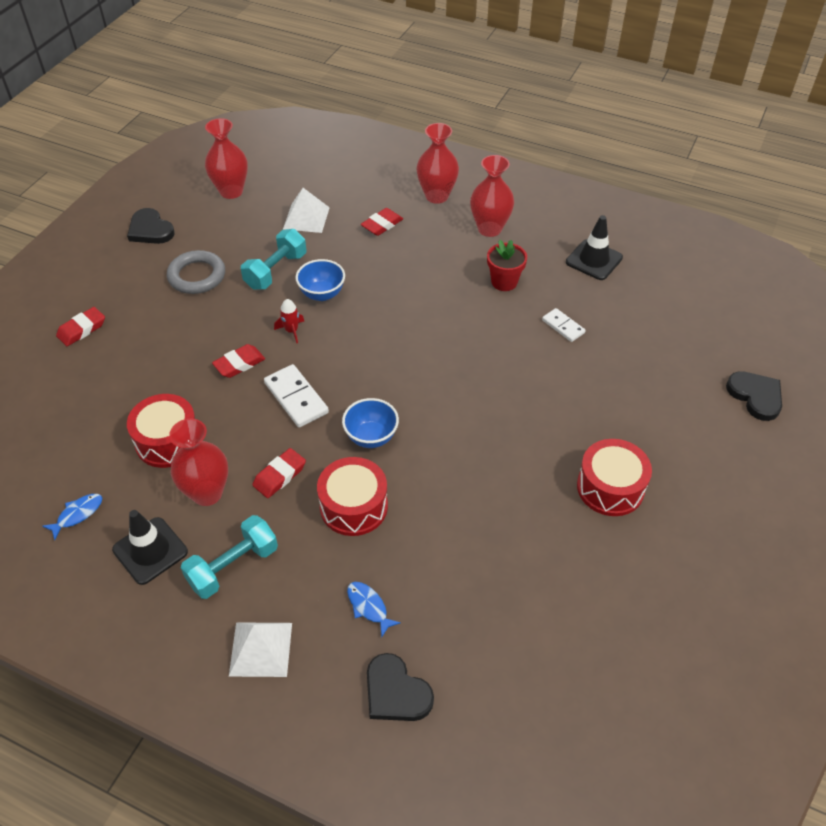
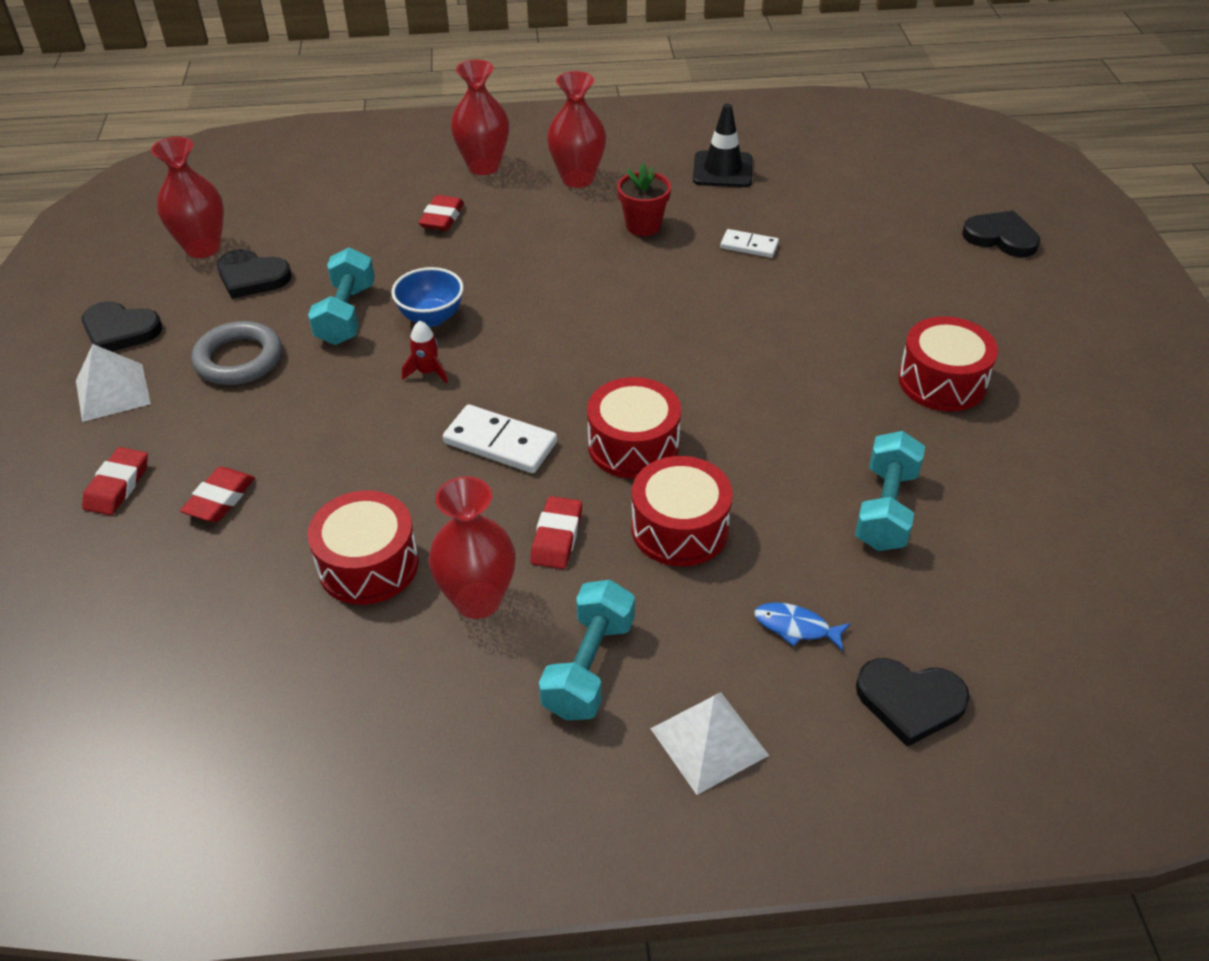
camera: 30 degrees left, 5 degrees down
blue fish [42,494,102,540] -> none
black traffic cone [112,510,188,585] -> none
red eraser [212,344,265,378] -> red eraser moved to [180,467,255,522]
white pyramid [283,188,330,233] -> white pyramid moved to [76,344,151,422]
blue bowl [342,398,399,448] -> red drum [587,377,681,479]
none -> black heart [217,249,292,299]
none -> turquoise dumbbell [855,431,925,551]

